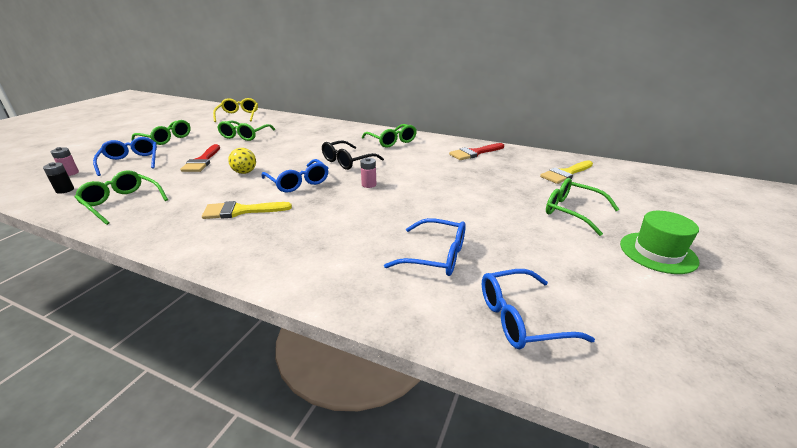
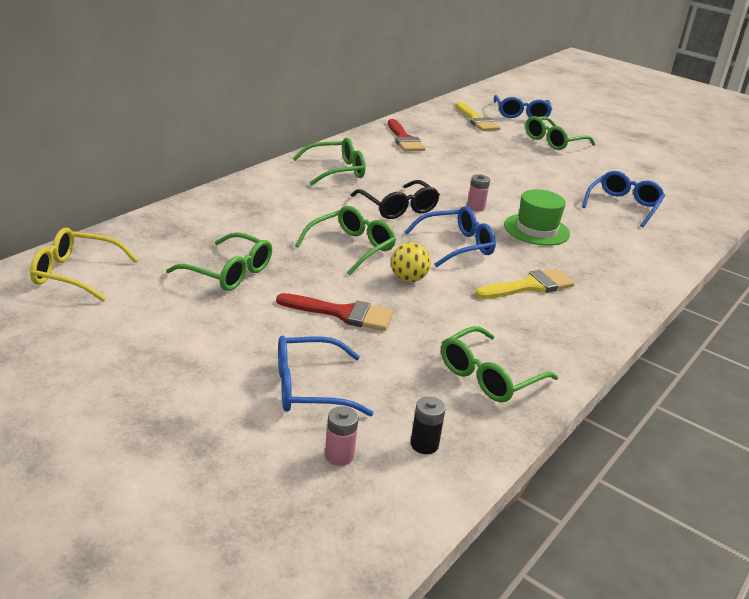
camera: 80 degrees left, 0 degrees up
green glasses [131,120,191,145] -> green glasses moved to [295,206,396,275]
yellow brush [202,201,292,219] -> yellow brush turned 120 degrees counterclockwise [475,268,575,299]
blue glasses [482,269,595,349] -> blue glasses moved to [494,95,552,118]
green hat [620,211,699,274] -> green hat moved to [504,189,570,246]

